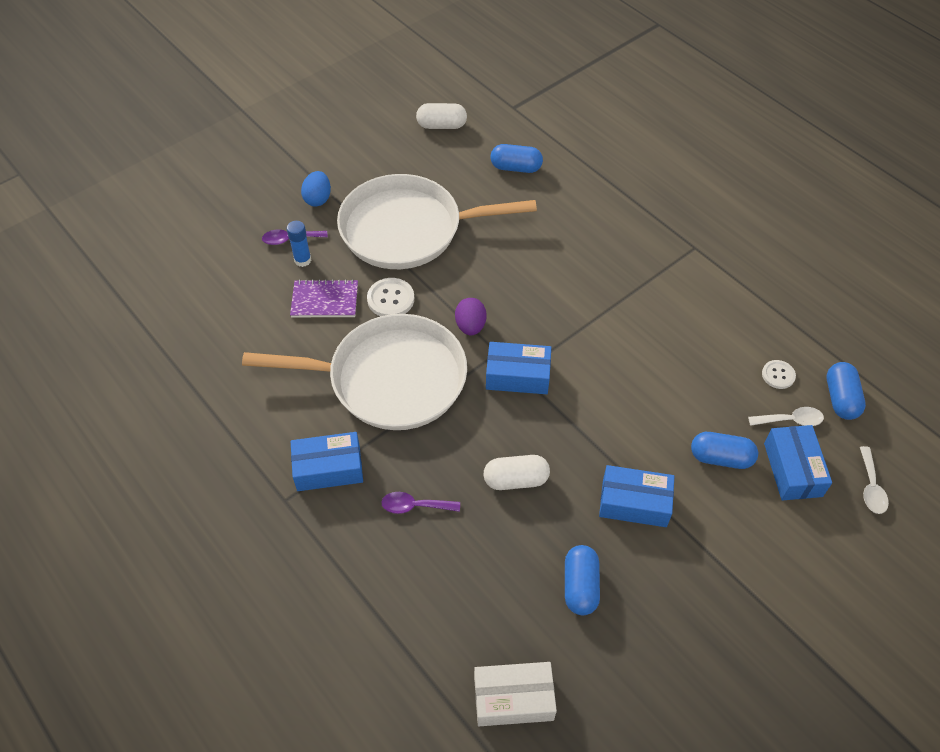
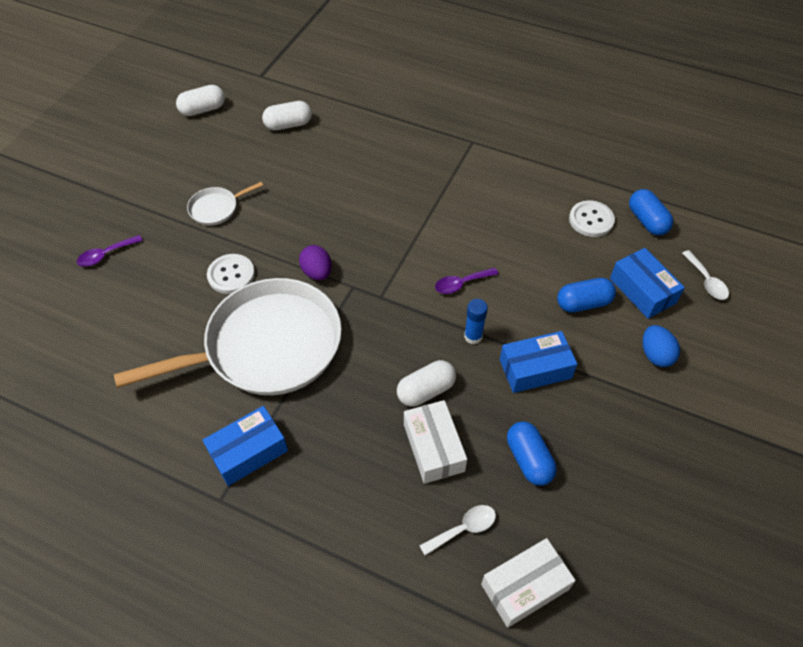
camera: 25 degrees left, 0 degrees up
blue glue stick [287,221,311,267] -> blue glue stick moved to [464,299,488,344]
purple notebook [290,279,358,317] -> none
blue egg [301,171,331,207] -> blue egg moved to [642,325,680,367]
white pan [337,174,537,269] -> white pan [187,182,263,226], size x0.41
purple spoon [381,492,460,514] -> purple spoon moved to [435,268,498,294]
blue box [486,342,551,394] -> none
blue capsule [491,144,543,173] -> white capsule [262,101,312,130]
white spoon [748,407,824,426] -> white spoon moved to [419,505,496,556]
white button [762,360,796,389] -> white button [569,201,615,237], size x1.53
none -> white box [404,400,467,484]

